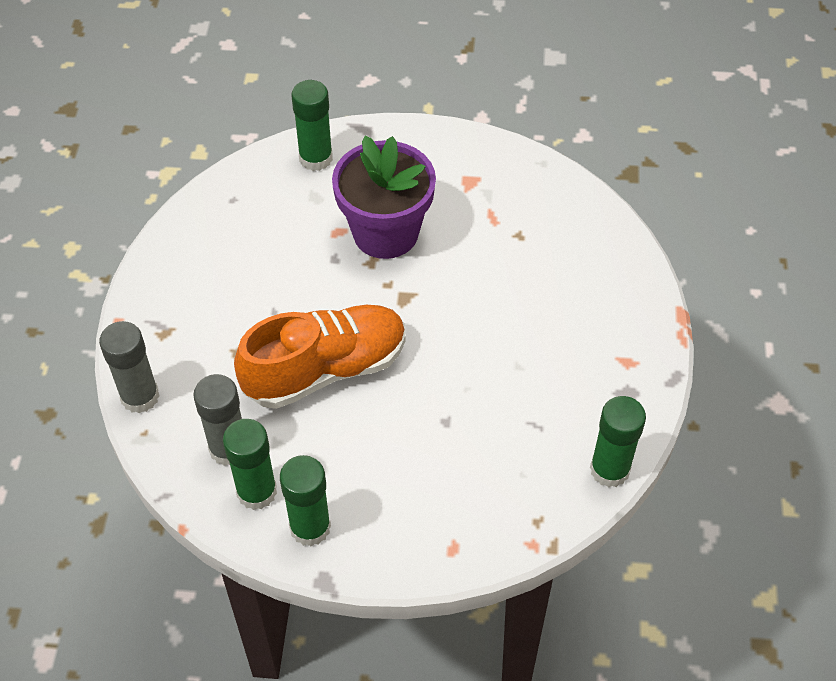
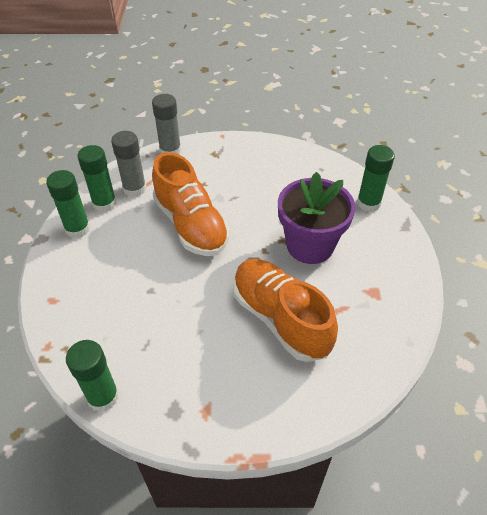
camera: 85 degrees right, 5 degrees down
none -> orange shoe [233,259,338,362]

